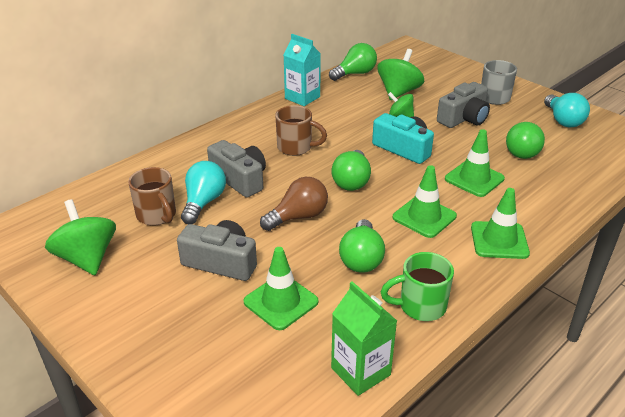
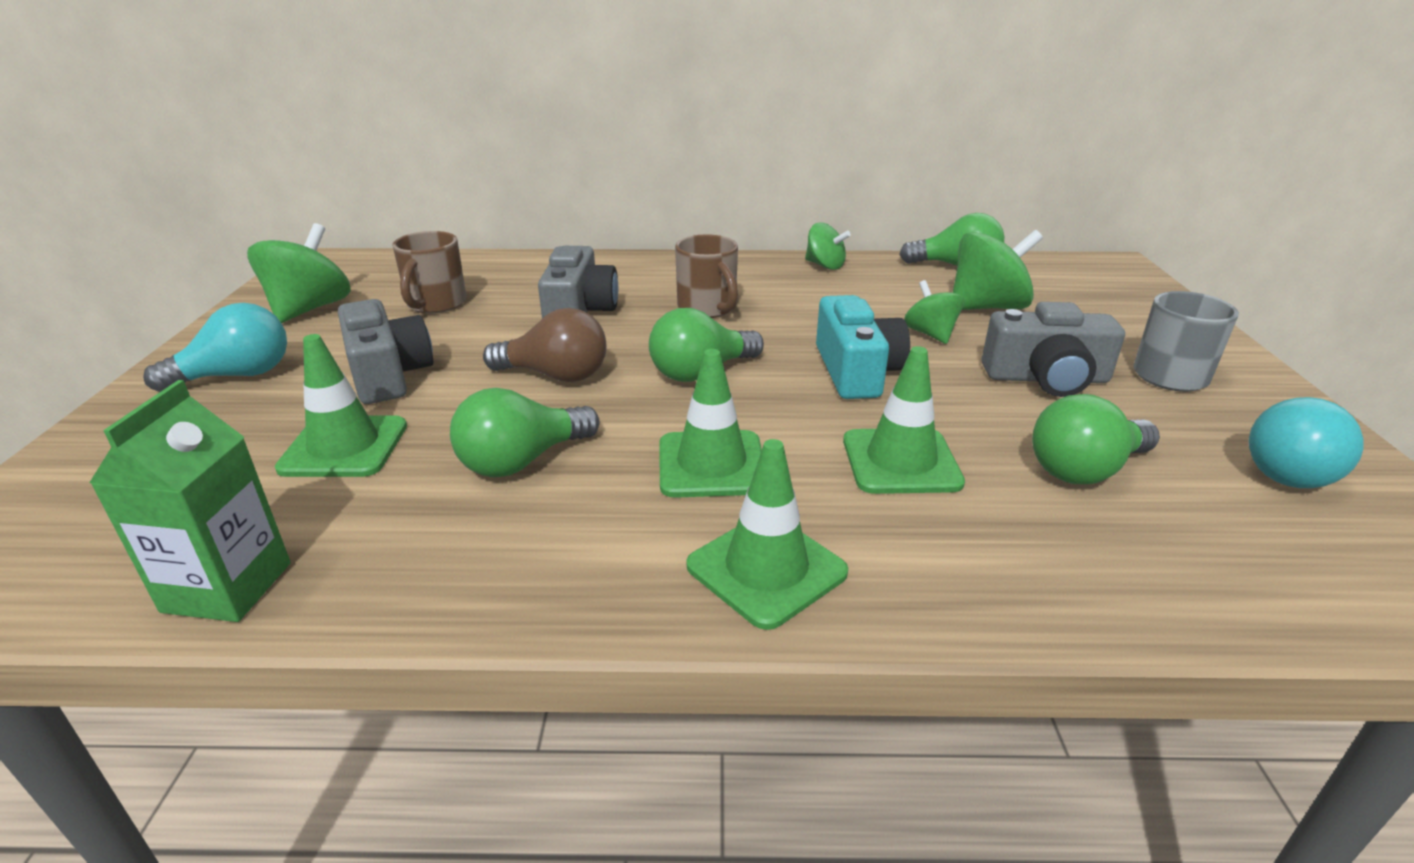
camera: 45 degrees right, 5 degrees down
turquoise light bulb [181,161,226,224] -> turquoise light bulb moved to [143,303,287,392]
turquoise carton [284,34,321,106] -> green spinning top [805,223,851,270]
green mug [381,252,454,321] -> none

